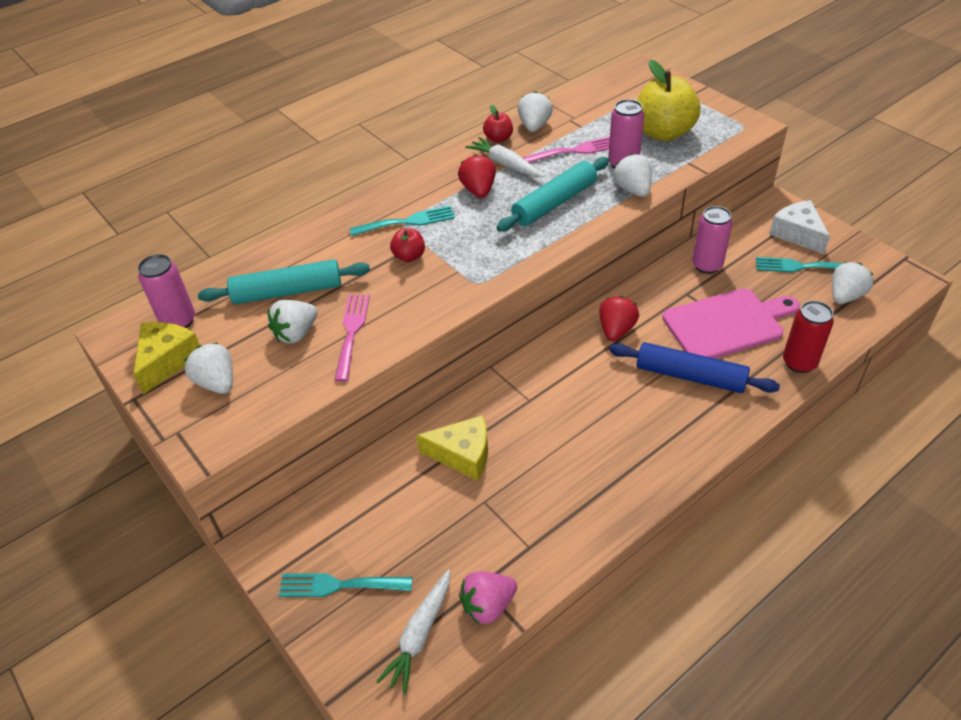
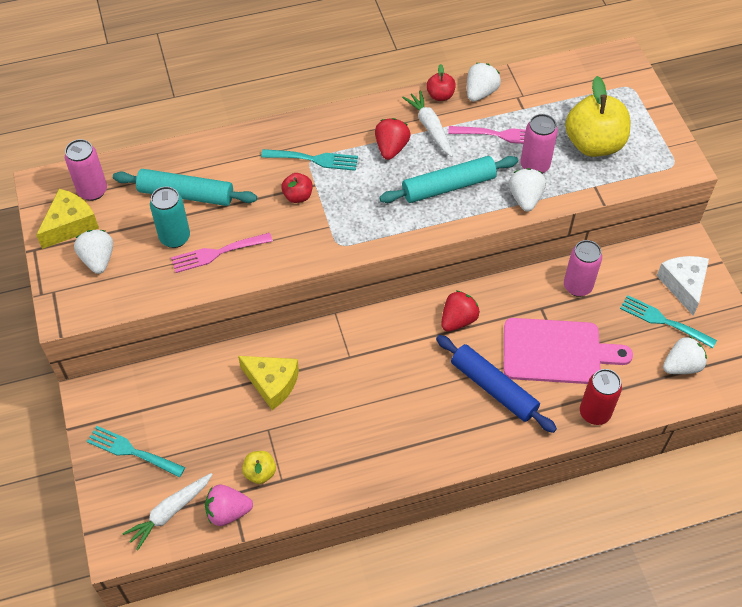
camera: 20 degrees right, 10 degrees up
white strawberry [268,300,317,344] -> turquoise can [150,187,190,248]
pink fork [334,295,370,382] -> pink fork turned 135 degrees counterclockwise [171,233,273,273]
none -> yellow apple [242,451,276,484]

